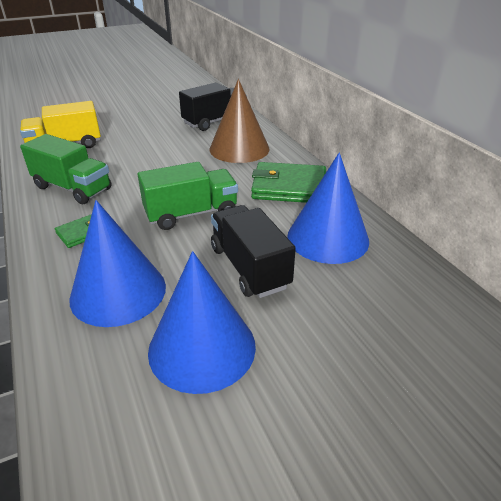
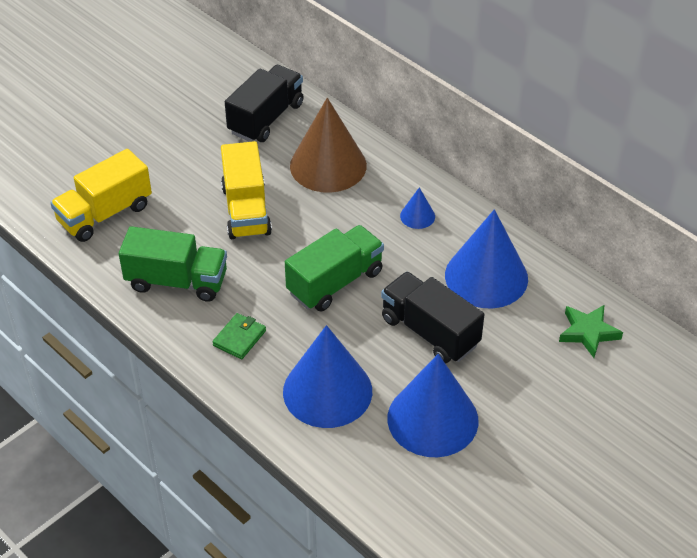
camera: 20 degrees left, 10 degrees up
green wallet [251,162,326,203] -> blue cone [400,187,435,229]
none -> yellow truck [221,141,272,239]
none -> green star [559,305,623,358]

